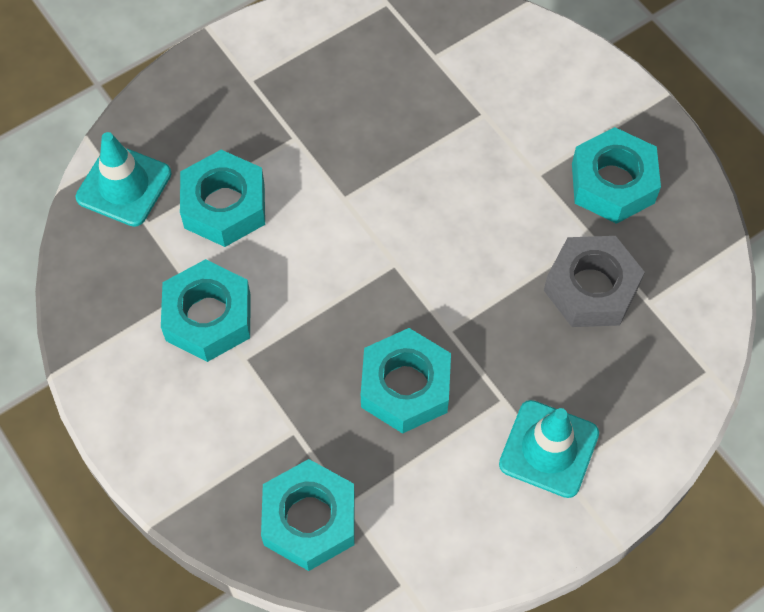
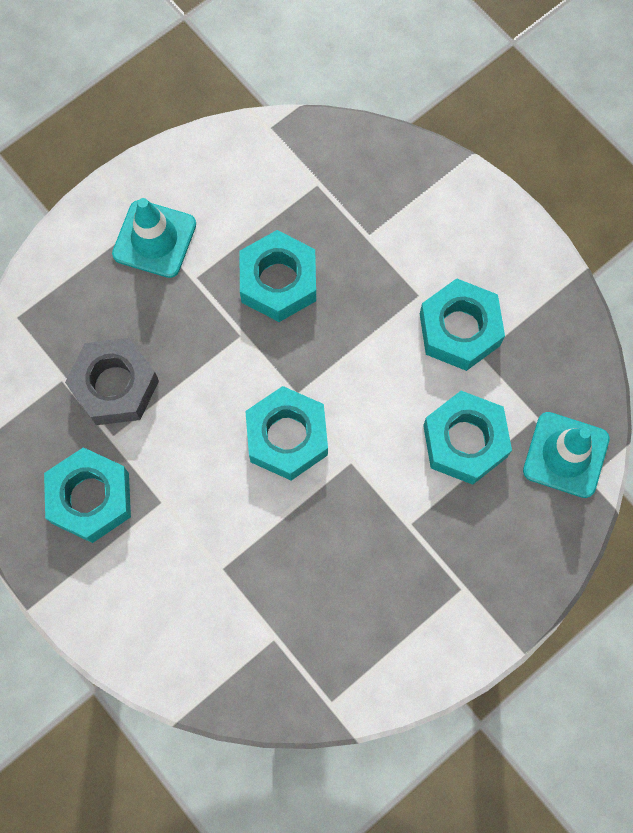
camera: 175 degrees right, 10 degrees up
turquoise nut [261,459,355,571] -> turquoise nut moved to [245,386,328,481]

